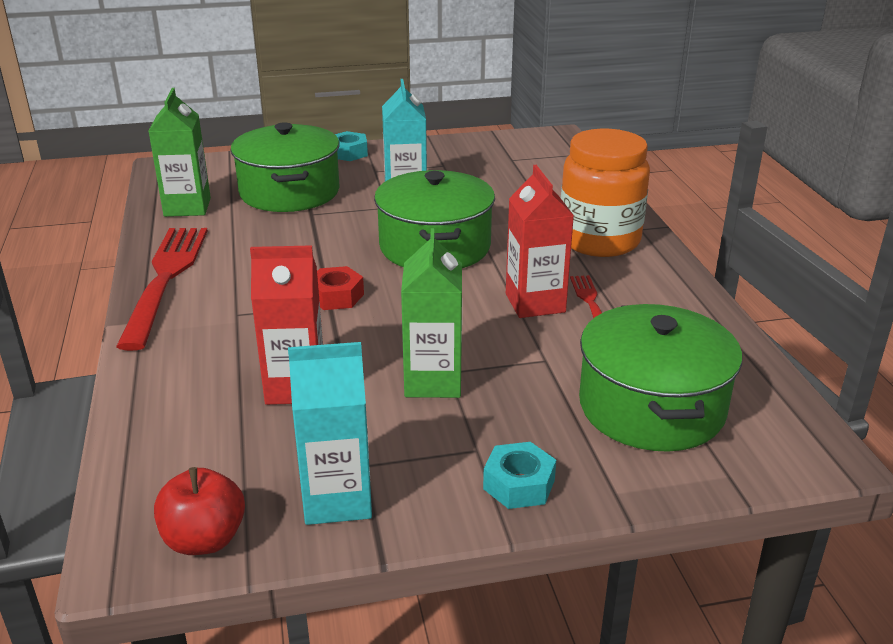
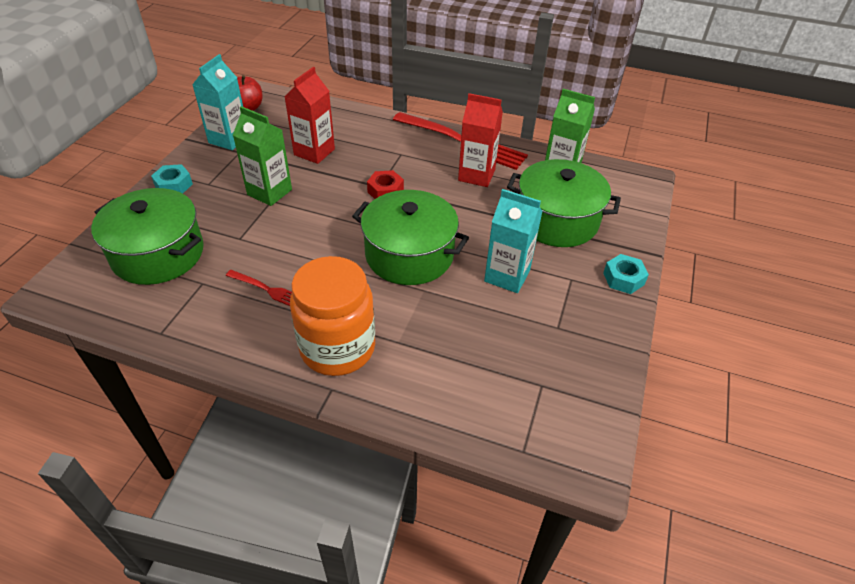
camera: 120 degrees right, 15 degrees up
red carton [506,165,574,318] -> red carton moved to [458,93,503,187]

